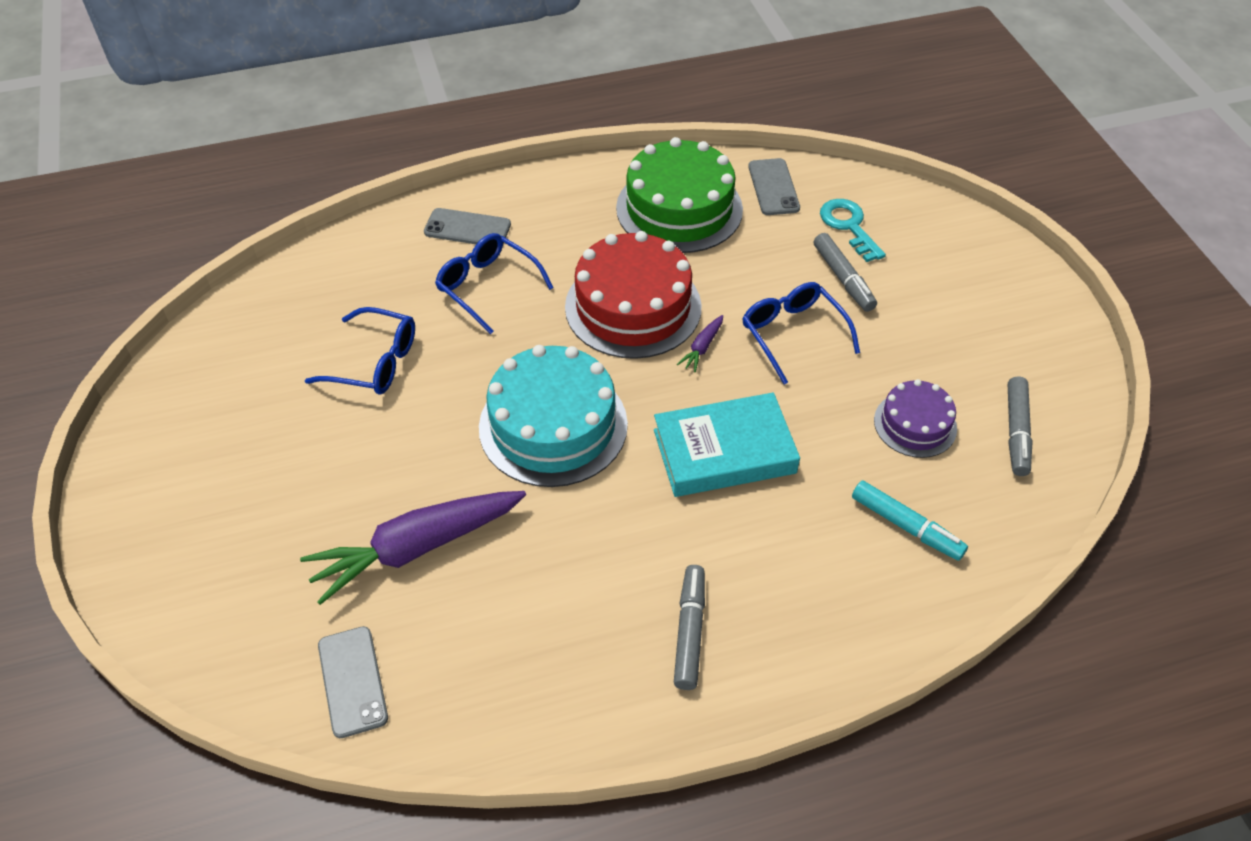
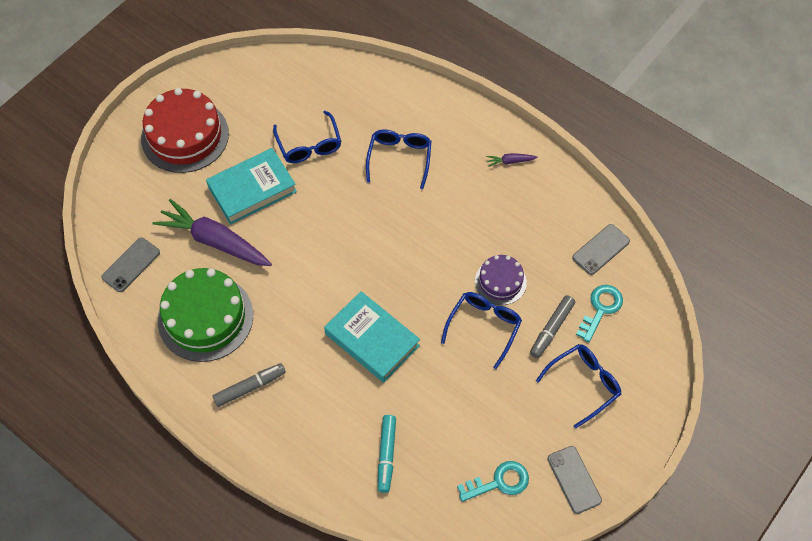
camera: 55 degrees right, 10 degrees up
grey phone [424,208,511,244] -> grey phone moved to [547,446,602,514]
turquoise cake [479,345,628,487] -> none
red cake [565,231,701,359] -> red cake moved to [141,88,229,173]
green cake [616,137,743,253] -> green cake moved to [158,268,253,362]
purple carrot [677,315,723,372] -> purple carrot moved to [486,153,538,167]
purple cake [874,379,957,458] -> purple cake moved to [475,255,527,305]
grey marker [1008,377,1033,476] -> turquoise key [457,461,529,502]
none -> turquoise book [206,148,297,225]
none -> blue glasses [536,344,621,428]

